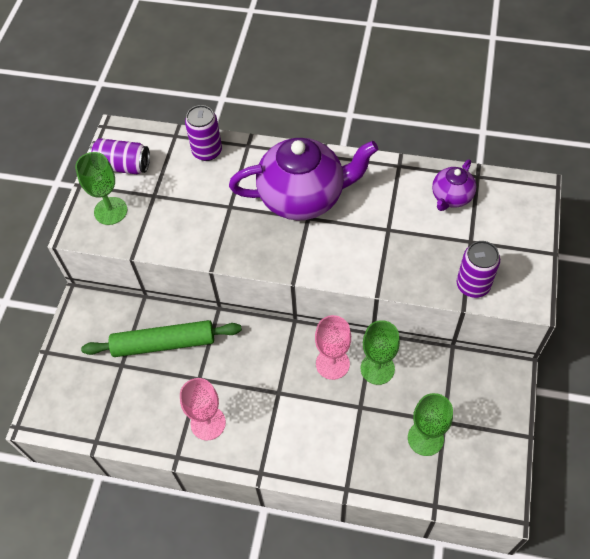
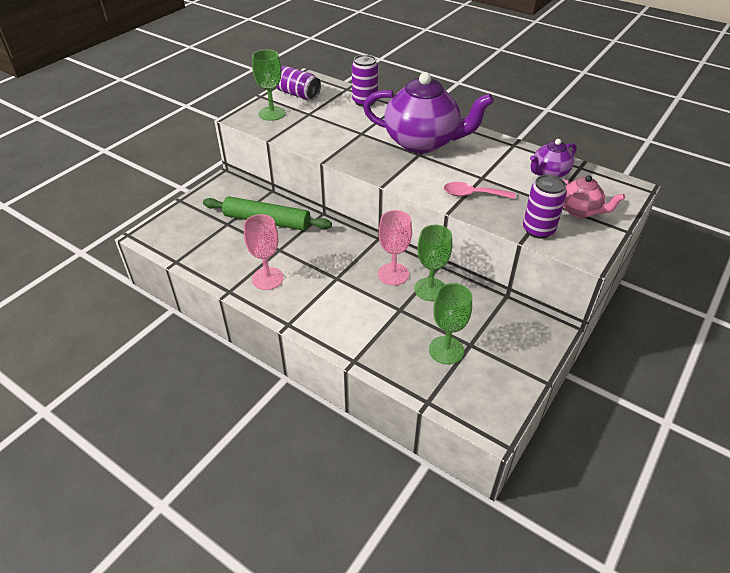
camera: 20 degrees right, 15 degrees down
none -> pink spoon [444,182,515,199]
none -> pink teapot [563,175,625,218]

